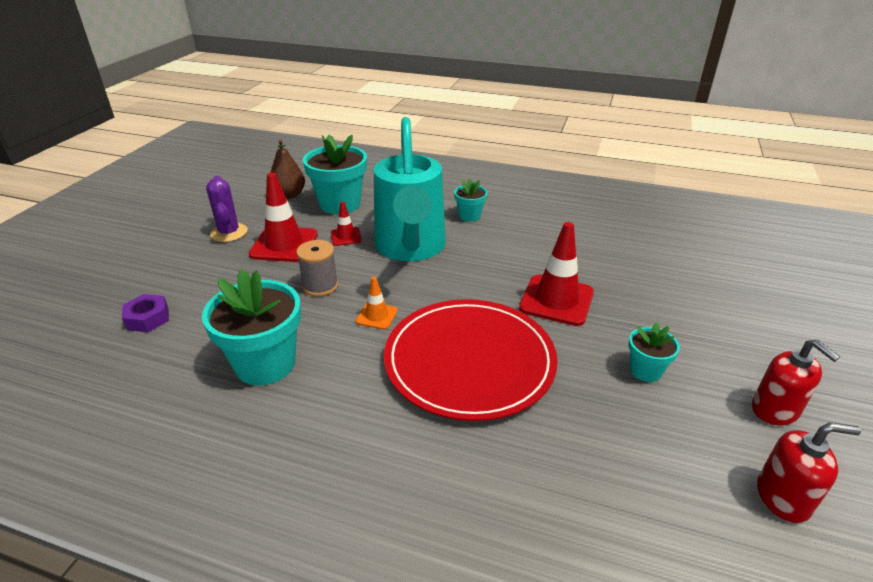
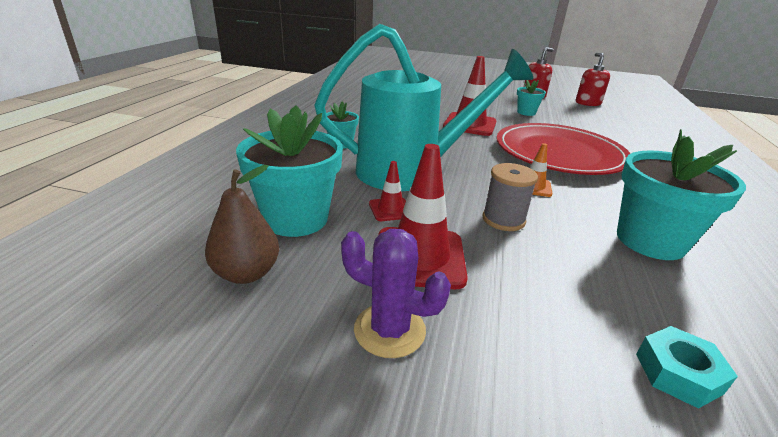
camera: 95 degrees left, 5 degrees down
purple nut [122,294,169,332] -> turquoise nut [636,326,738,409]
purple cactus [206,176,248,242] -> purple cactus turned 45 degrees clockwise [341,229,451,358]

